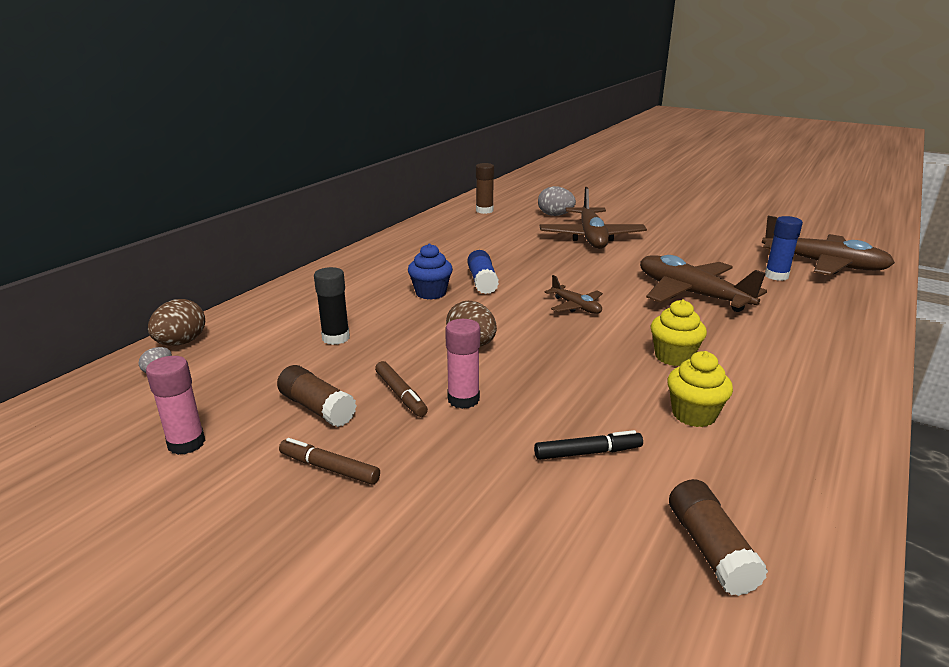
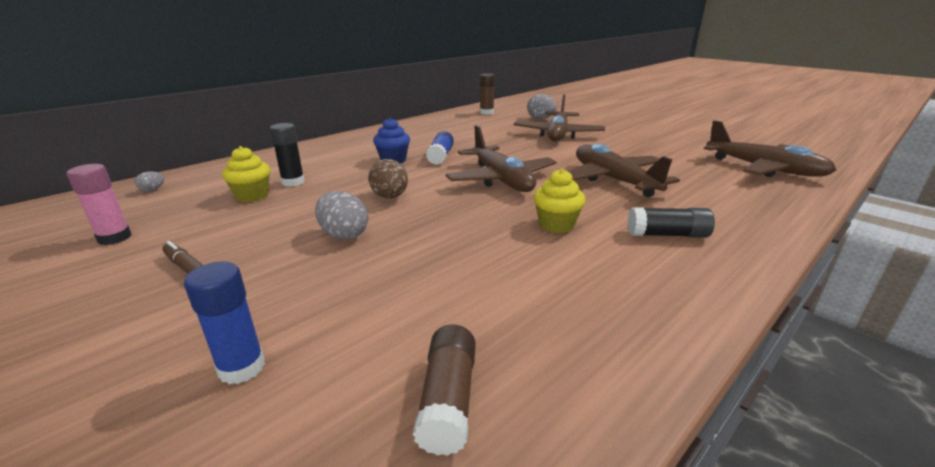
camera: 15 degrees right, 0 degrees up
brown egg [148,299,205,346] -> none
brown glue stick [277,365,357,427] -> none
brown marker [375,361,428,417] -> none
pink glue stick [445,319,480,409] -> grey egg [315,191,368,240]
black marker [534,430,643,460] -> none
brown plane [545,275,603,314] -> brown plane [446,125,556,192], size x2.02
yellow cupcake [667,351,733,427] -> yellow cupcake moved to [222,146,270,202]
blue glue stick [765,216,803,281] -> blue glue stick moved to [184,262,265,384]
none -> black glue stick [628,207,715,238]

